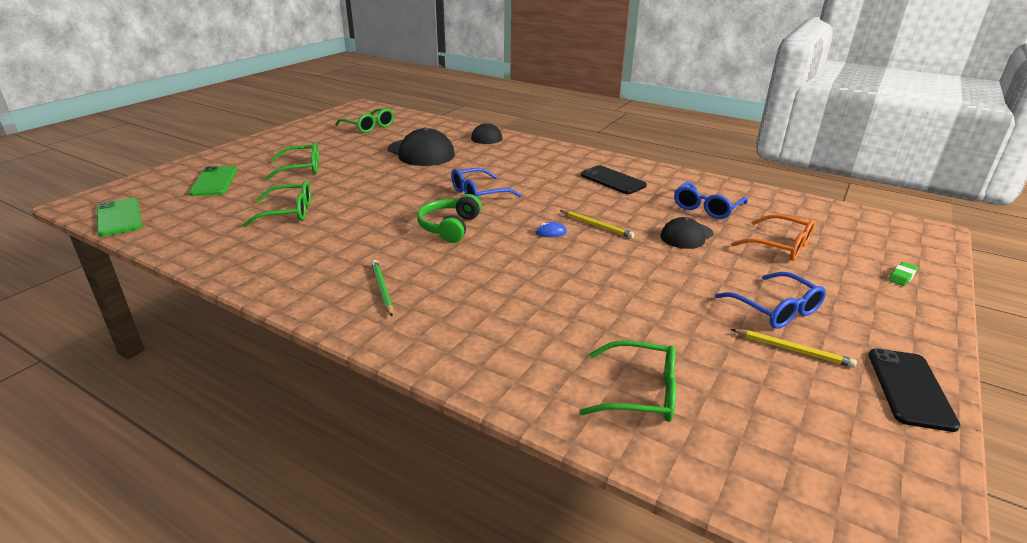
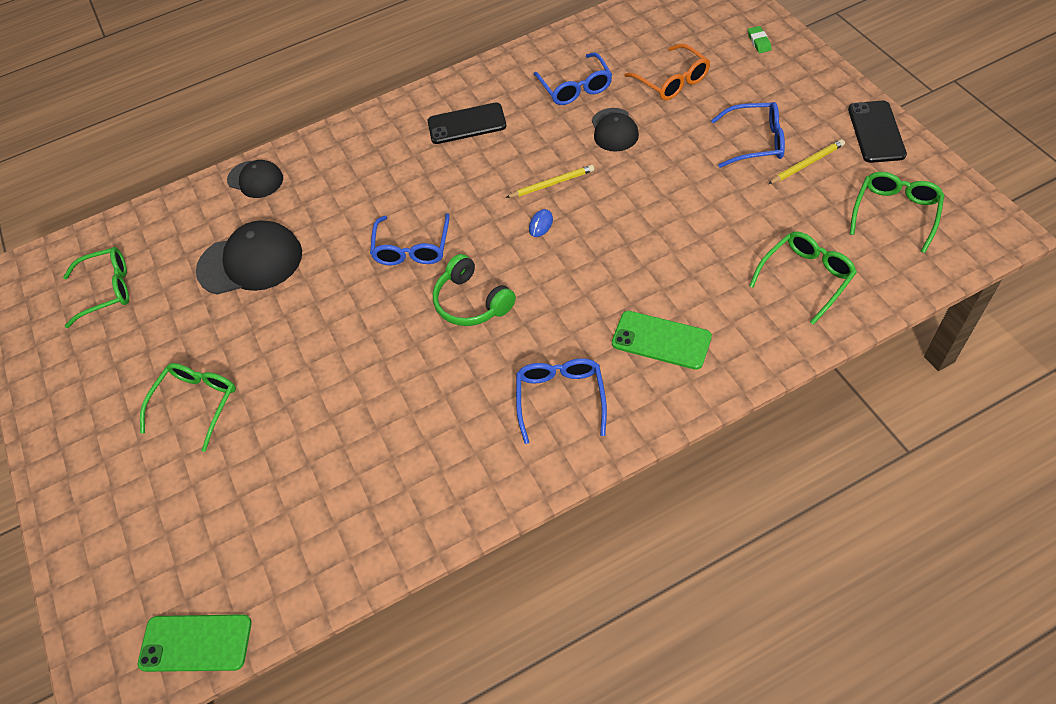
camera: 50 degrees left, 25 degrees up
green phone [189,166,237,196] -> green phone moved to [612,311,712,370]
green glasses [243,181,311,227] -> green glasses moved to [850,172,944,253]
green pencil [371,260,393,316] -> blue glasses [516,358,607,444]
orange glasses [731,214,815,261] -> orange glasses turned 75 degrees clockwise [624,44,710,100]
black phone [869,348,961,432] -> black phone turned 45 degrees clockwise [848,101,907,163]

